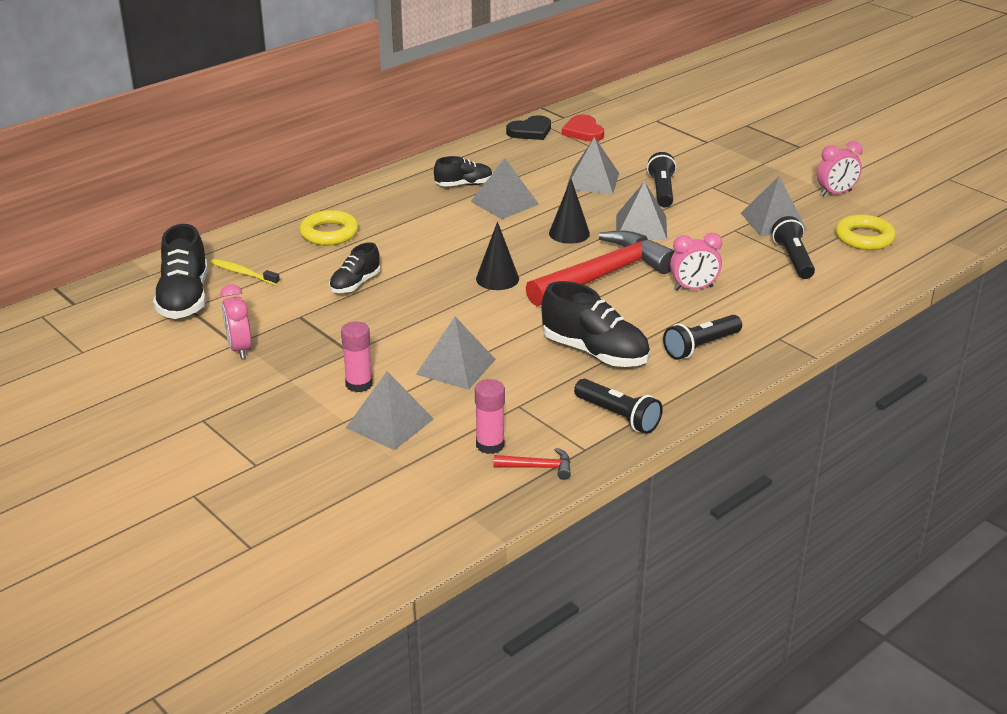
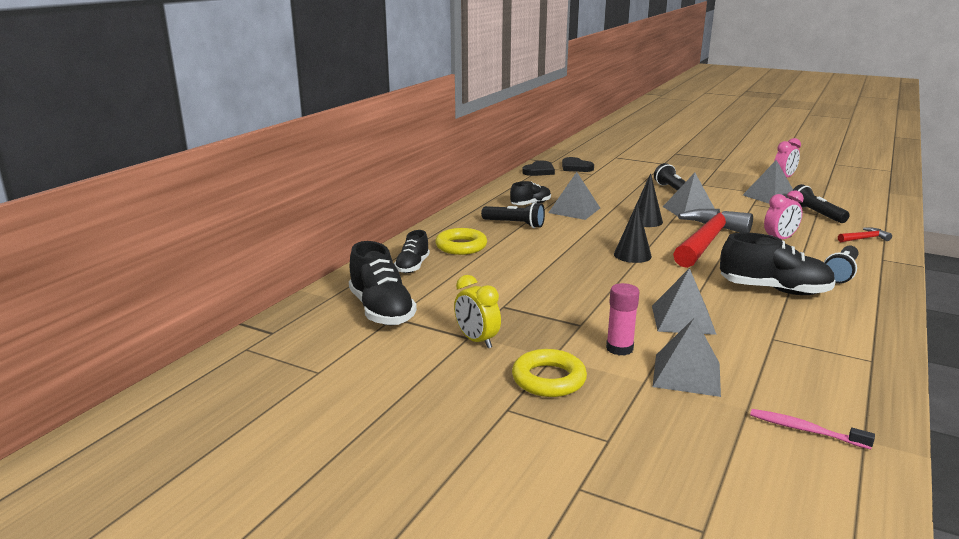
camera: 20 degrees left, 10 degrees down
yellow toothbrush [210,259,280,285] -> none
pink clock [220,284,252,359] -> yellow clock [454,275,501,348]
black shoe [329,242,380,293] -> black shoe moved to [394,230,430,273]
pink glue stick [475,379,505,454] -> none
red hammer [494,447,571,480] -> red hammer moved to [838,227,892,242]
red heart [562,115,604,142] -> black heart [562,157,594,172]
grey pyramid [565,137,619,194] -> none
black flashlight [574,379,663,434] -> black flashlight moved to [481,202,545,228]
yellow ring [836,214,896,250] -> yellow ring moved to [512,349,587,397]
none -> pink toothbrush [750,409,875,449]

